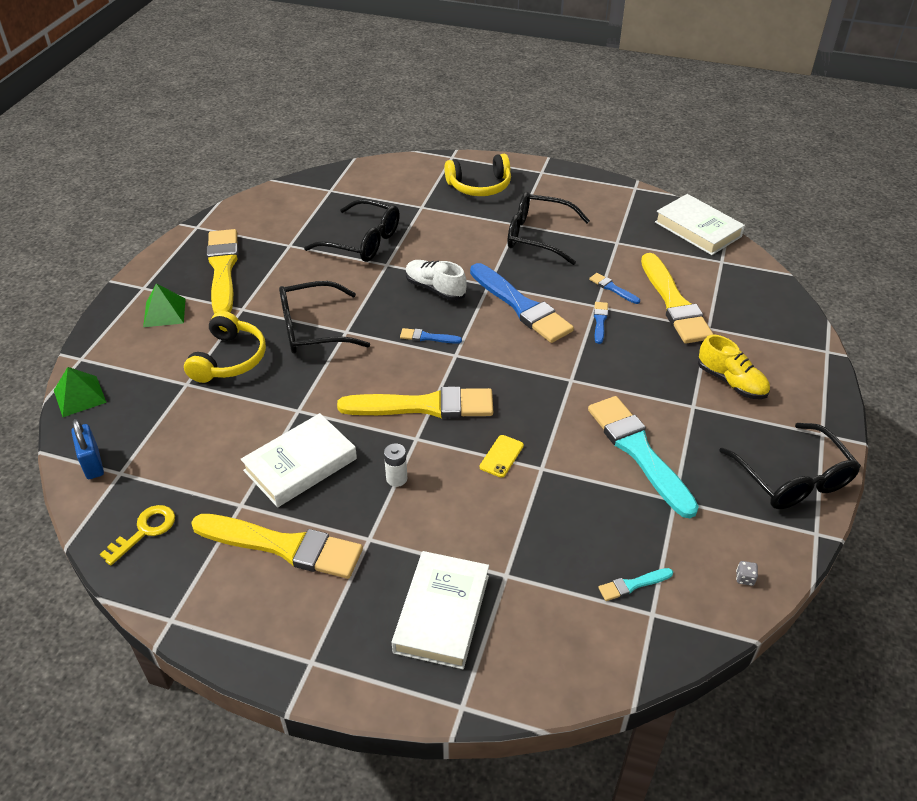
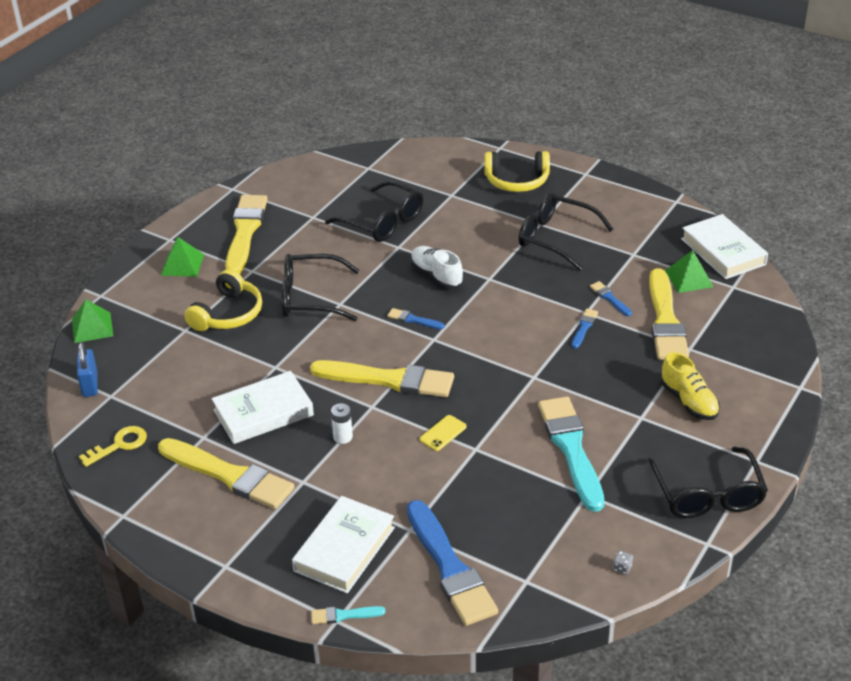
camera: 15 degrees right, 5 degrees down
blue brush [470,263,574,343] -> blue brush moved to [407,500,498,626]
turquoise brush [598,568,673,601] -> turquoise brush moved to [311,606,386,624]
none -> green pyramid [665,250,714,293]

